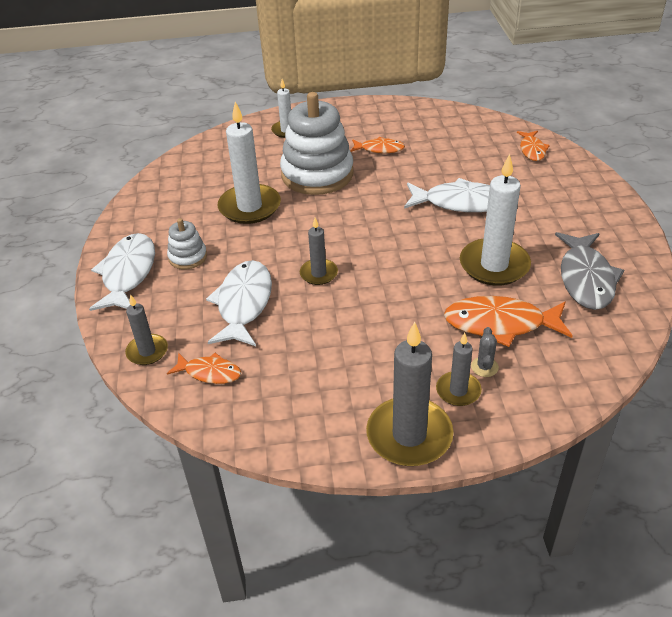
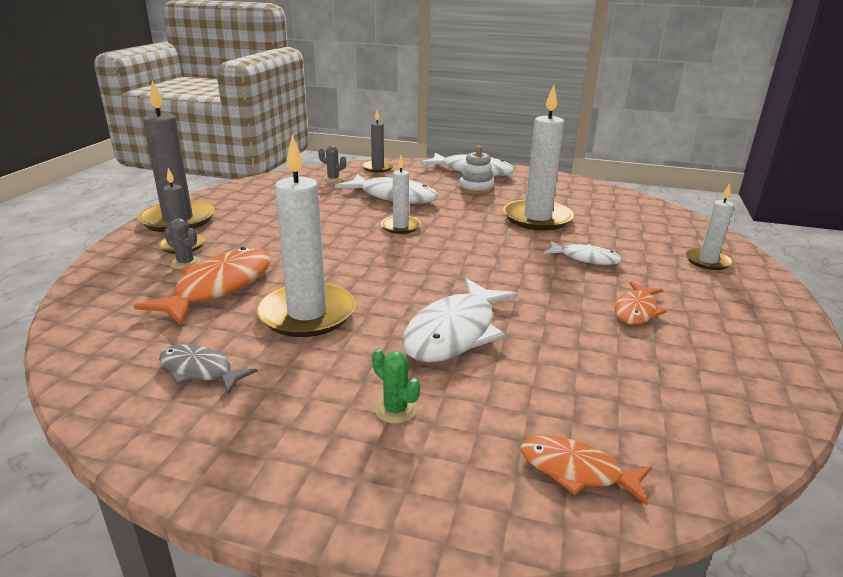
camera: 110 degrees right, 15 degrees down
orange fish [167,353,241,384] -> grey cactus [318,145,346,183]
white stacking toy [280,92,354,195] -> white fish [544,241,622,265]
grey candle [300,218,338,285] -> white candle [381,155,421,234]
grey fish [555,232,624,310] -> grey fish [159,344,258,395], size x0.57
none -> green cactus [372,349,420,424]

